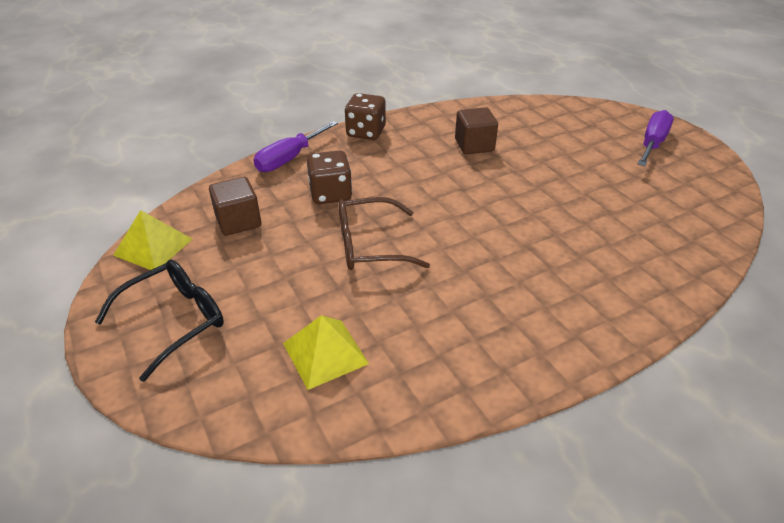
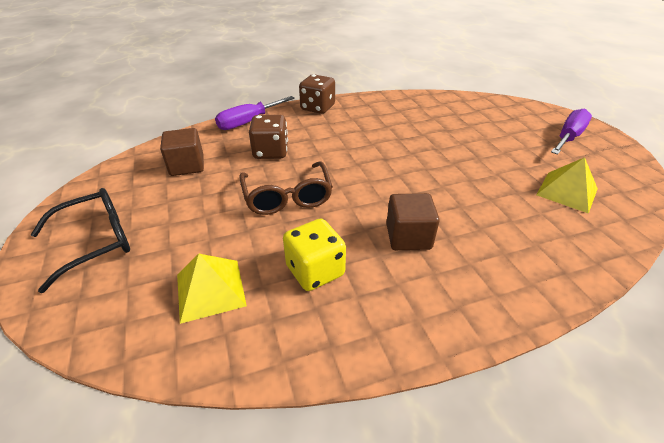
camera: 10 degrees right, 0 degrees up
yellow pyramid [113,210,193,270] -> yellow pyramid moved to [536,157,598,214]
brown glasses [339,197,430,270] -> brown glasses turned 105 degrees counterclockwise [239,161,333,215]
brown cube [455,107,498,154] -> brown cube moved to [386,193,440,250]
none -> yellow dice [283,219,346,291]

